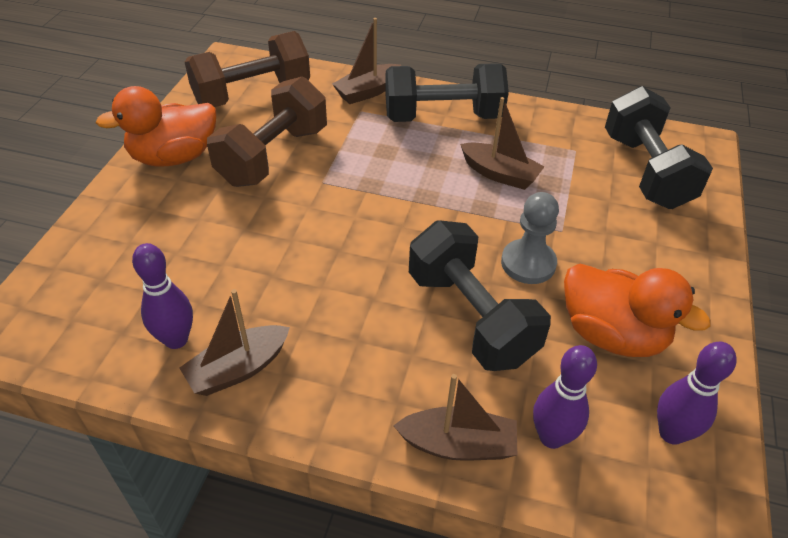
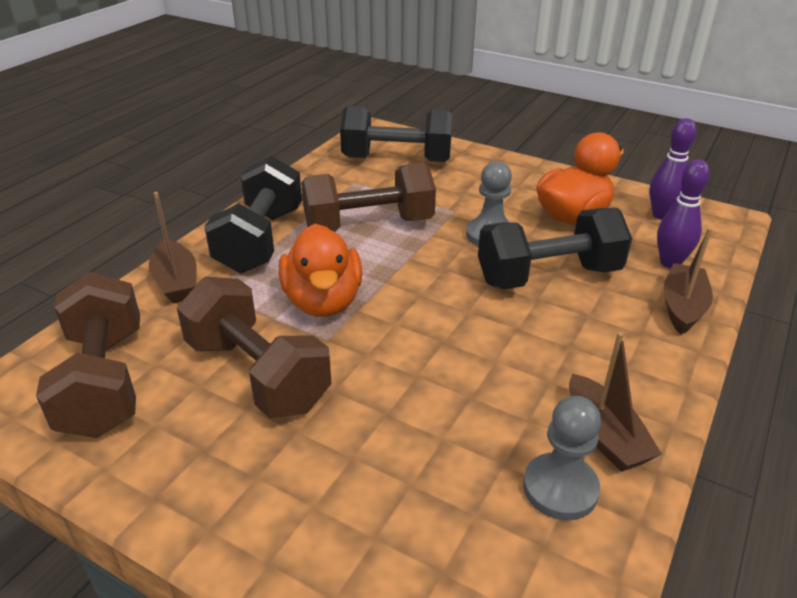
camera: 75 degrees left, 10 degrees down
orange duck [96,86,216,167] -> orange duck moved to [279,224,363,317]
purple bowling pin [132,243,193,349] -> grey pawn [523,396,601,520]
brown boat [460,97,545,190] -> brown dumbbell [301,162,436,232]

